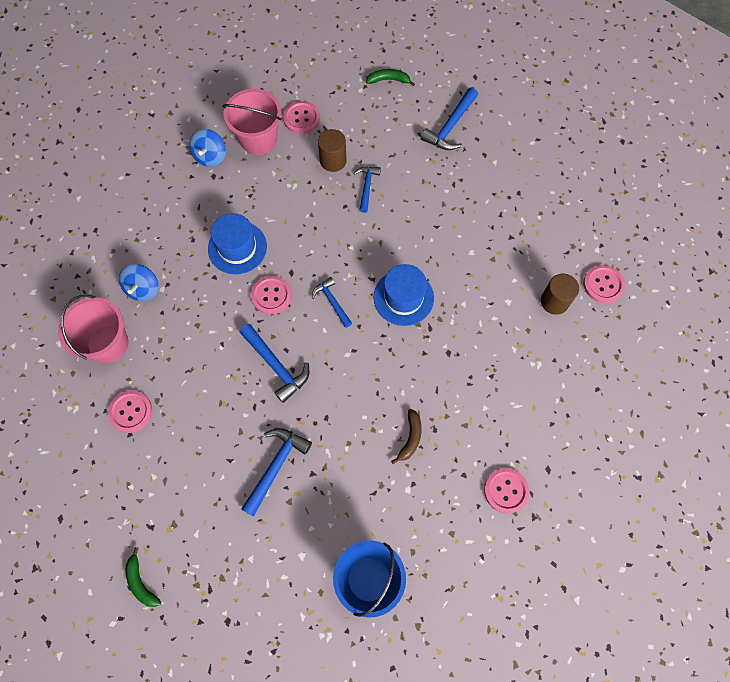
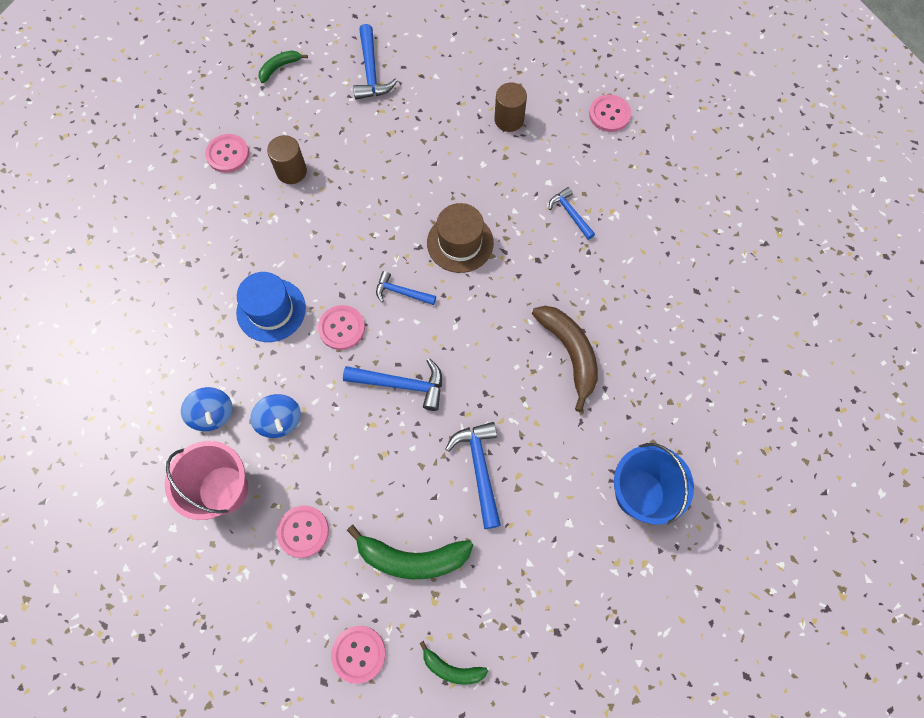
camera: 40 degrees left, 0 degrees up
blue spinning top [189,129,226,167] -> blue spinning top moved to [250,394,301,438]
pink bucket [222,89,281,155] -> none
blue hammer [354,167,381,213] -> blue hammer moved to [549,187,595,240]
blue hat [373,264,434,326] -> brown hat [427,203,494,273]
brown banana [391,409,422,464] -> brown banana [532,306,598,412], size x1.81
pink button [484,468,529,513] -> pink button moved to [331,626,386,684]
brown cylinder [541,274,579,315] -> brown cylinder moved to [494,83,527,132]
none -> green banana [347,525,473,579]

